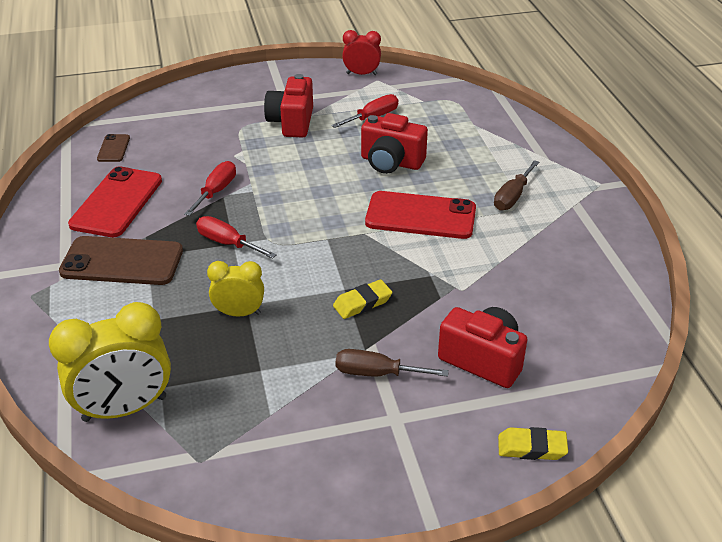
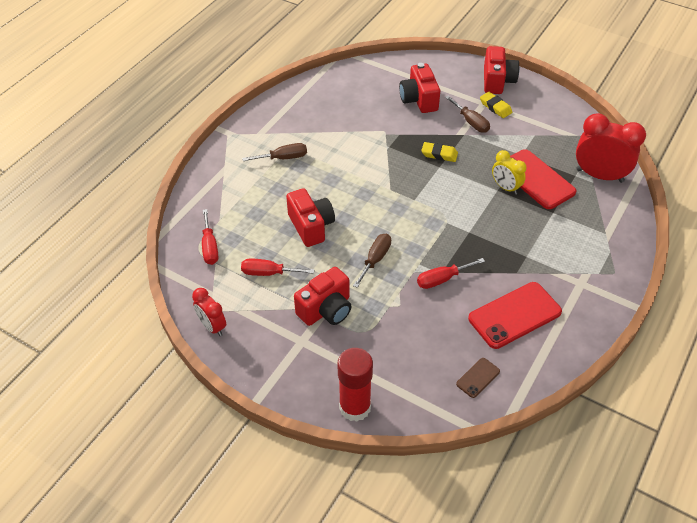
camera: 135 degrees left, 10 degrees up
yellow clock [49,302,171,422] -> red clock [576,113,646,183]
brown phone [59,236,183,285] -> none
red screwdriver [196,216,277,259] -> red screwdriver moved to [202,209,218,265]
red phone [365,191,476,239] -> red phone moved to [510,149,577,209]
yellow eraser [498,427,568,460] -> yellow eraser moved to [480,92,512,118]
none -> red glue stick [337,348,373,422]
none -> brown screwdriver [353,234,391,288]
none -> red camera [484,46,519,94]

